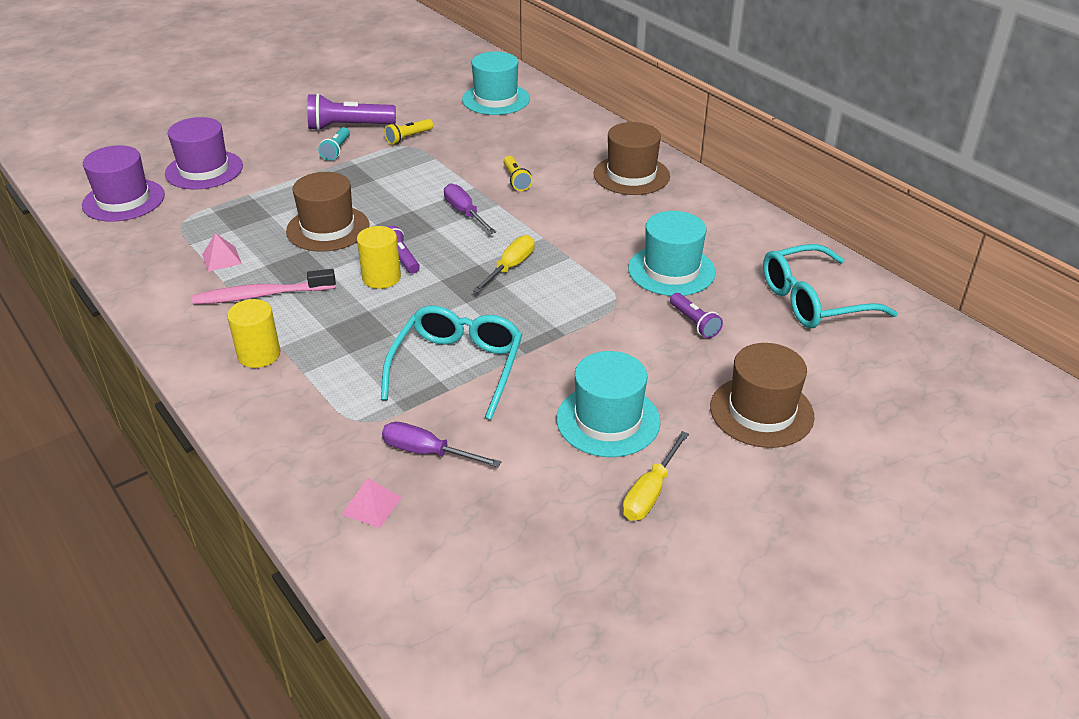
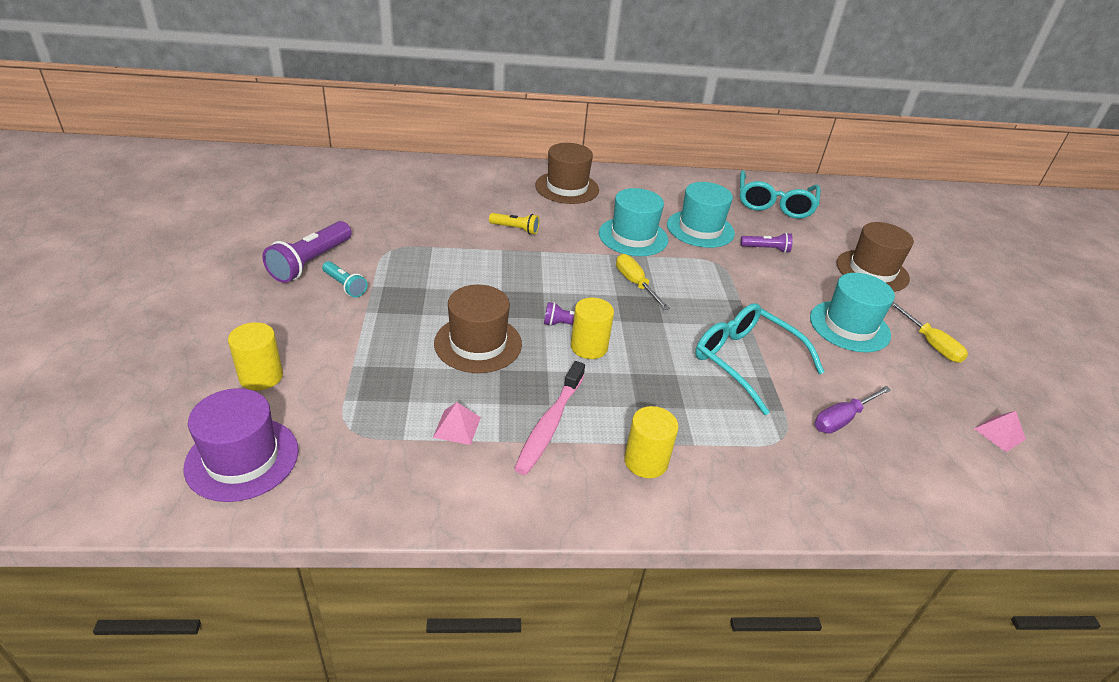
camera: 60 degrees left, 0 degrees up
purple hat [165,117,243,189] -> yellow cylinder [228,322,283,391]
pink pyramid [342,478,402,528] -> pink pyramid moved to [974,411,1026,452]
yellow flashlight [384,119,433,145] -> none
purple screwdriver [444,183,496,234] -> none
turquoise hat [462,52,530,115] -> turquoise hat moved to [599,188,668,256]

